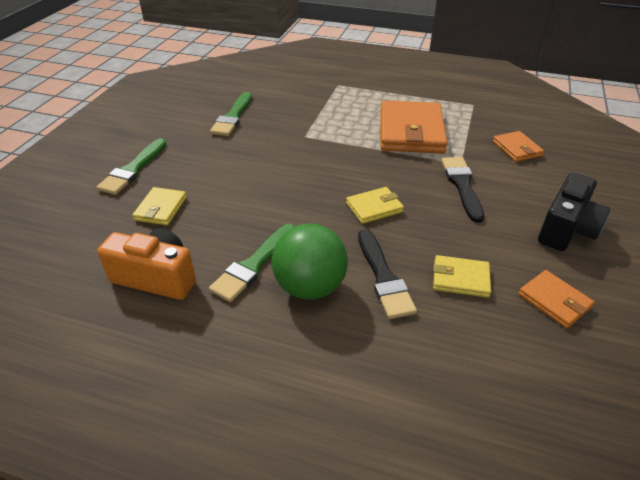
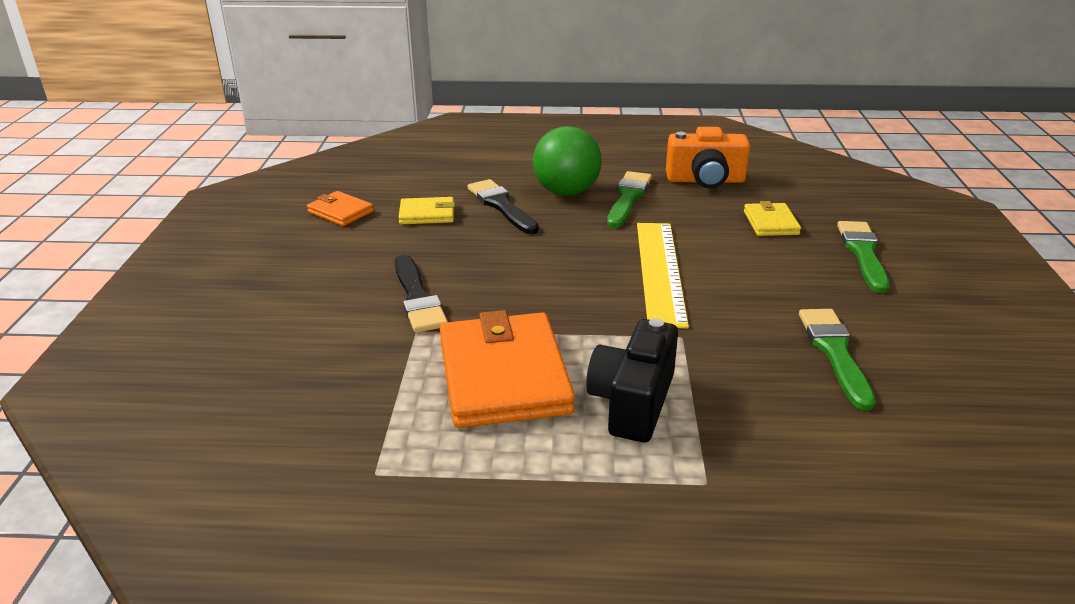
camera: 165 degrees right, 10 degrees down
yellow wallet [346,187,404,224] -> none
orange wallet [493,131,544,162] -> none
black camera [538,173,610,251] -> black camera moved to [586,318,678,443]
none -> yellow ruler [637,223,689,328]

